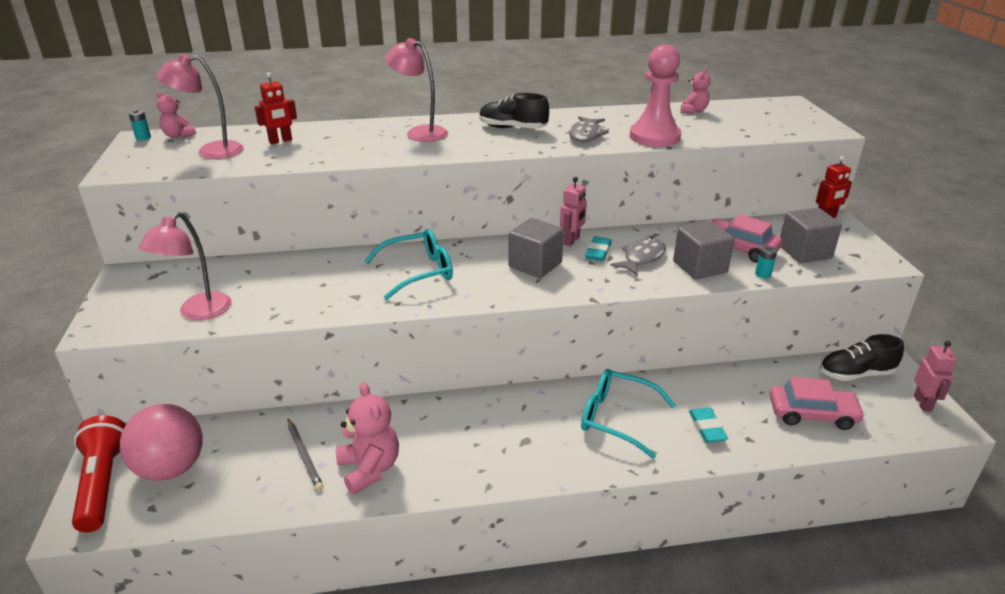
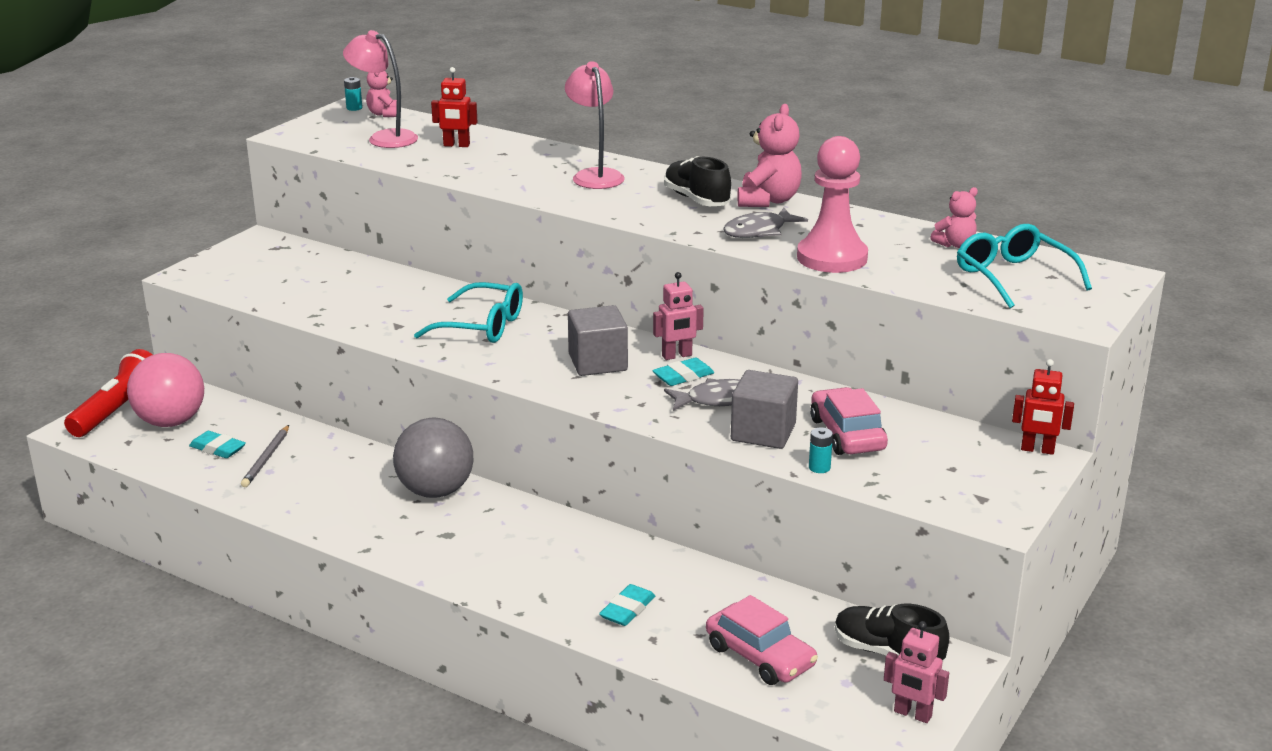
camera: 40 degrees right, 5 degrees down
pink lamp [139,212,232,320] -> none
pink teddy bear [336,382,399,494] -> pink teddy bear moved to [737,104,802,207]
turquoise glasses [581,369,676,459] -> turquoise glasses moved to [957,224,1092,308]
grey cube [780,208,842,263] -> none
pink robot [914,341,957,412] -> pink robot turned 75 degrees clockwise [884,621,949,723]
none -> turquoise eraser [189,431,246,458]
none -> grey ball [393,418,473,498]

